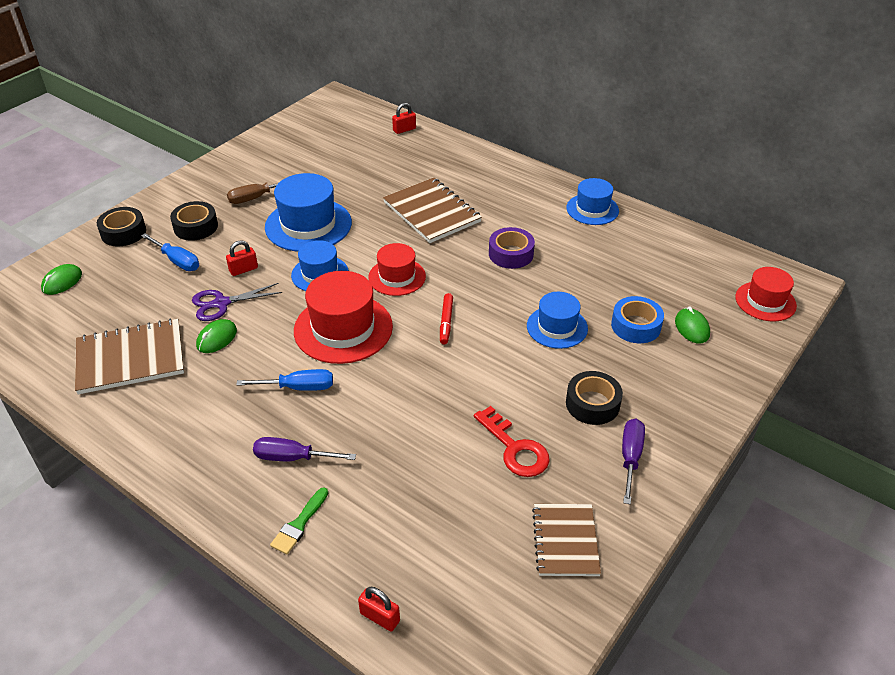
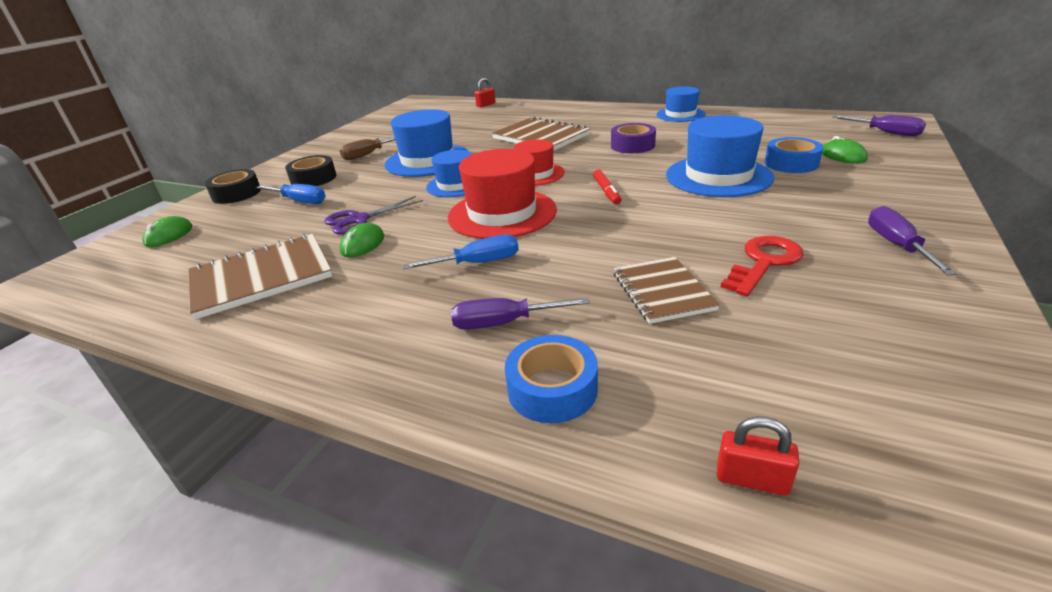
camera: 10 degrees left, 10 degrees down
red padlock [226,240,258,276] -> none
green brush [270,487,328,554] -> blue tape [505,335,598,423]
red key [474,406,550,477] -> red key turned 90 degrees counterclockwise [721,236,804,296]
blue hat [527,292,588,349] -> blue hat [666,115,774,197], size x1.61
brown notebook [532,504,601,576] -> brown notebook moved to [613,257,720,324]
black tape [566,371,623,425] -> none
red hat [735,267,797,321] -> purple screwdriver [832,115,926,136]

